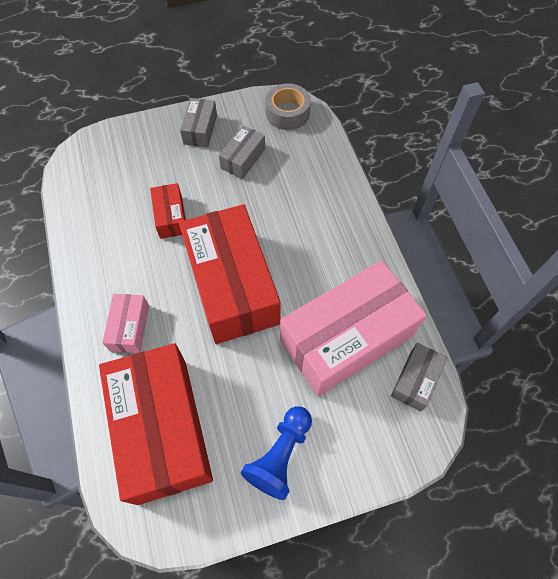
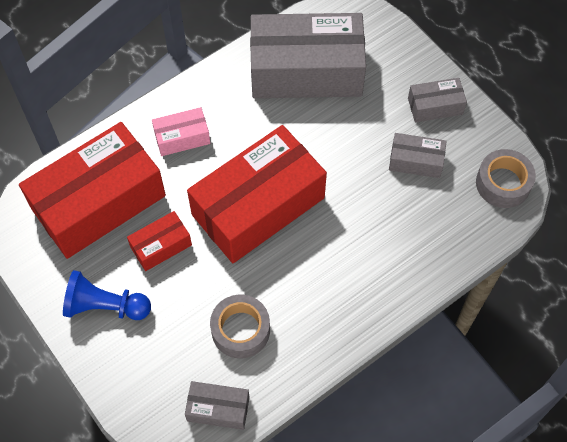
camera: 70 degrees right, 0 degrees up
red box [150,183,186,239] -> red box moved to [127,211,192,271]
pink box [280,260,427,396] -> grey tape [210,295,270,358]
none -> grey box [250,13,366,98]

